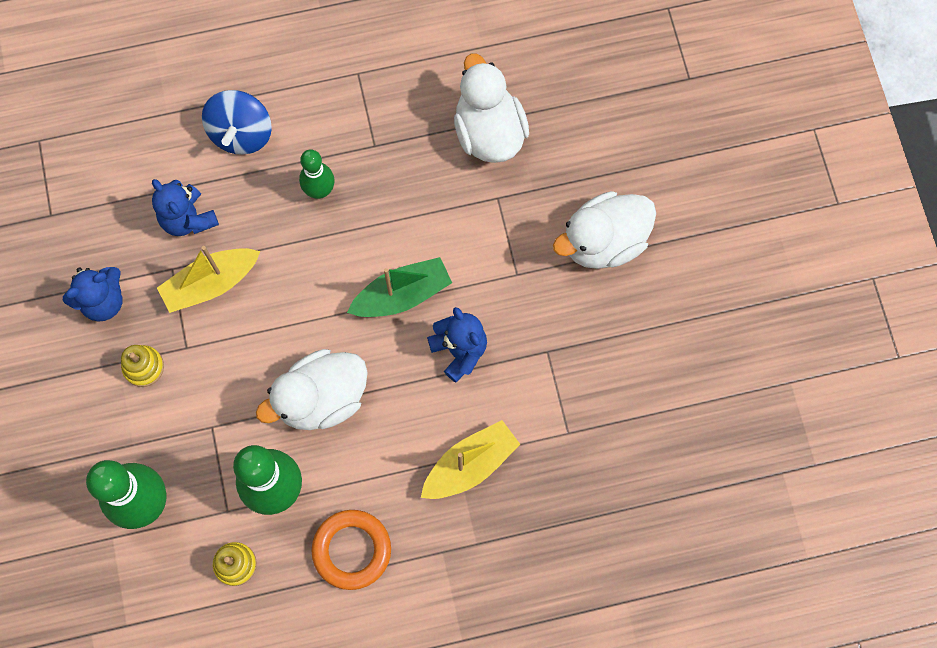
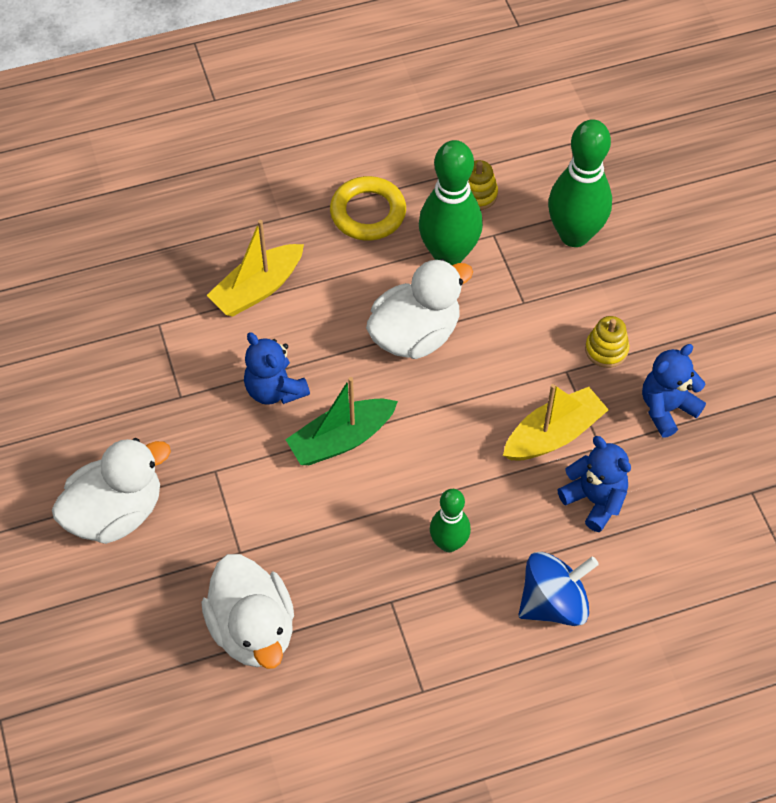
camera: 175 degrees right, 15 degrees down
blue spinning top [202,90,272,155] -> blue spinning top turned 60 degrees clockwise [518,552,599,626]
orange ring [311,510,391,590] -> yellow ring [330,176,406,241]

